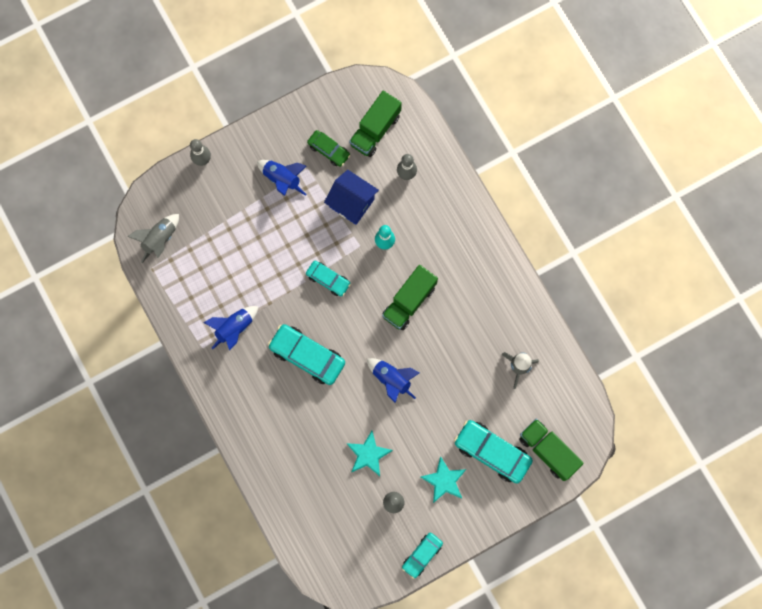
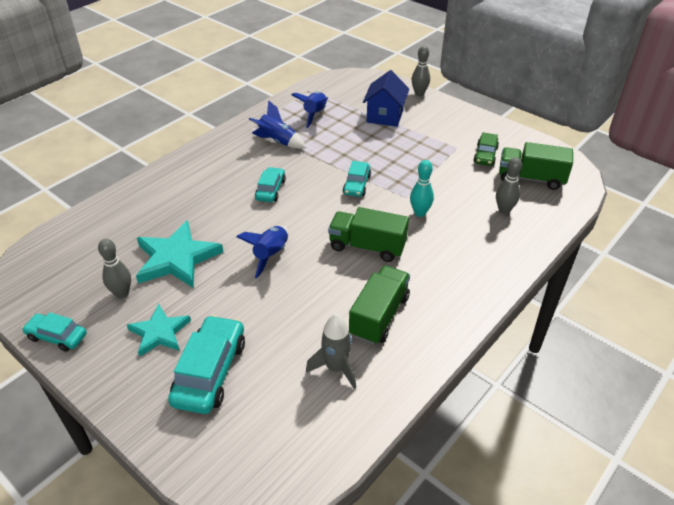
camera: 70 degrees right, 35 degrees down
grey rocket [128,214,179,263] -> none
blue rocket [257,160,307,196] -> blue rocket moved to [291,92,328,128]
turquoise car [268,324,345,385] -> turquoise car [255,167,286,202], size x0.59
blue house [324,170,379,225] -> blue house moved to [363,70,409,127]
turquoise star [346,431,393,476] -> turquoise star [136,220,223,288], size x1.58
green truck [519,419,584,481] -> green truck moved to [349,266,410,345]

